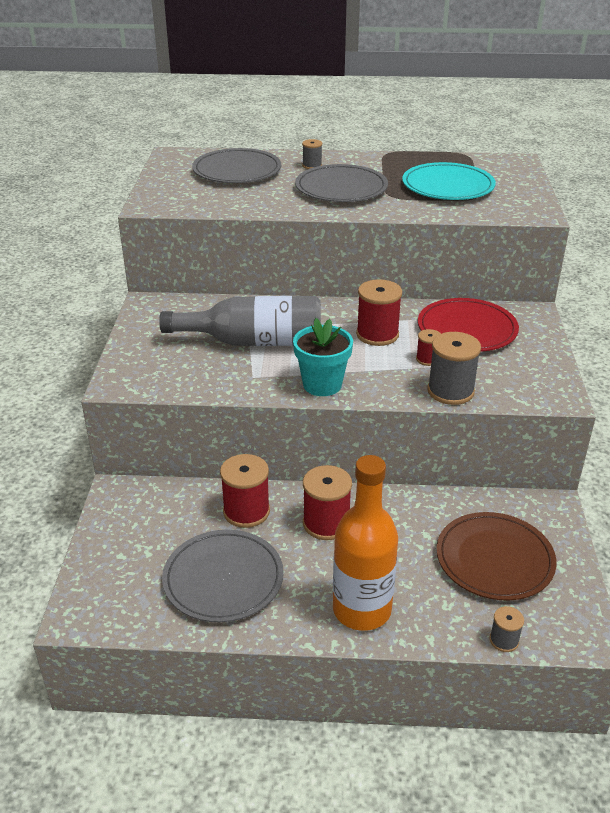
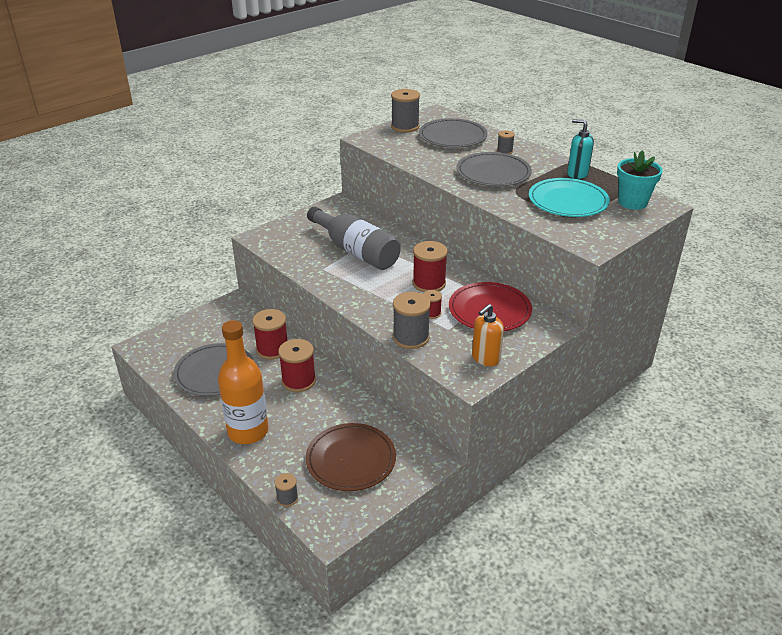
camera: 45 degrees right, 0 degrees up
turquoise flower pot [293,318,353,396] -> turquoise flower pot moved to [617,151,663,210]
none -> grey spool [391,89,420,132]
none -> orange soap dispenser [472,304,504,366]
none -> turquoise soap dispenser [567,119,594,179]

